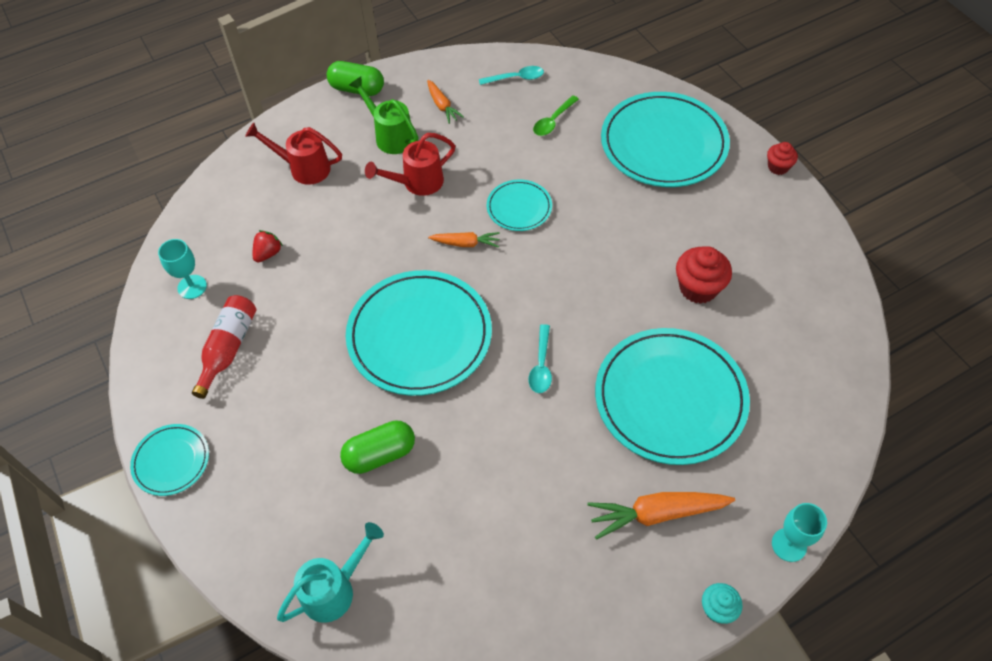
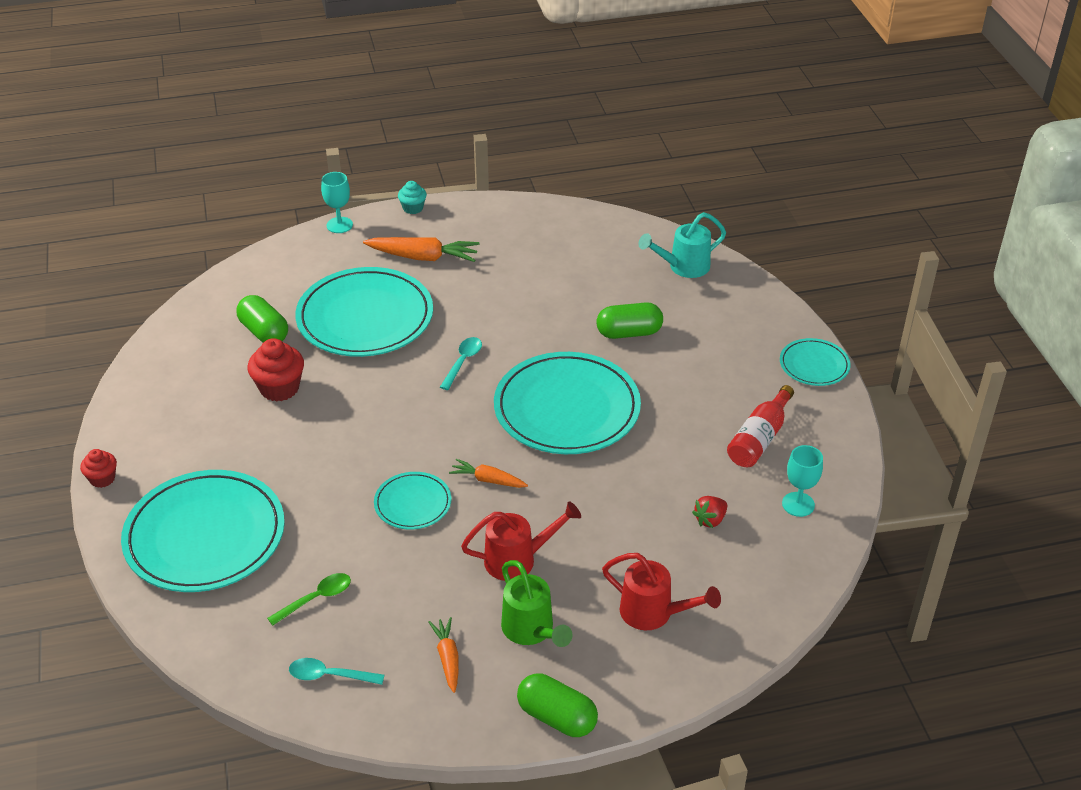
camera: 165 degrees left, 15 degrees down
none -> green capsule [236,295,288,343]

